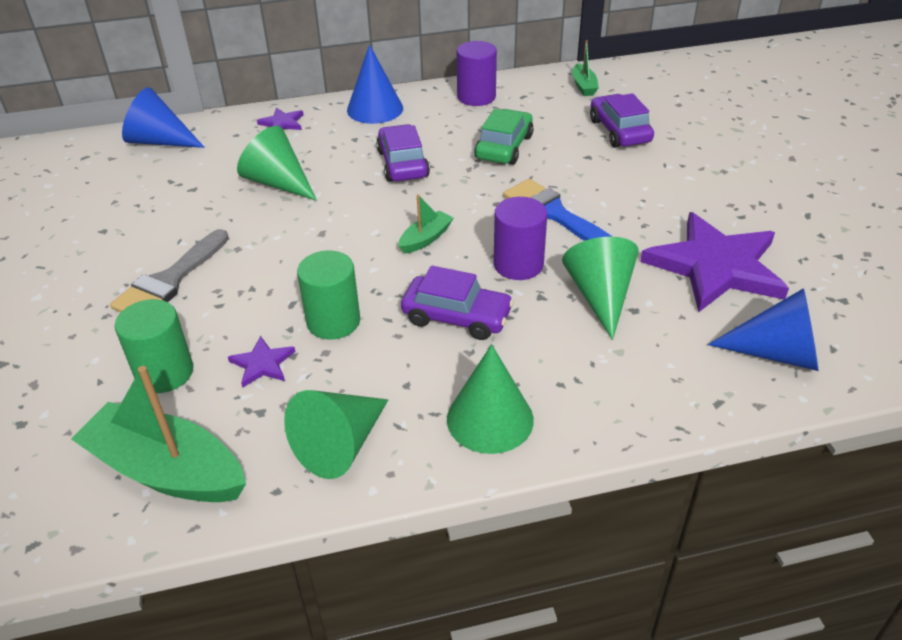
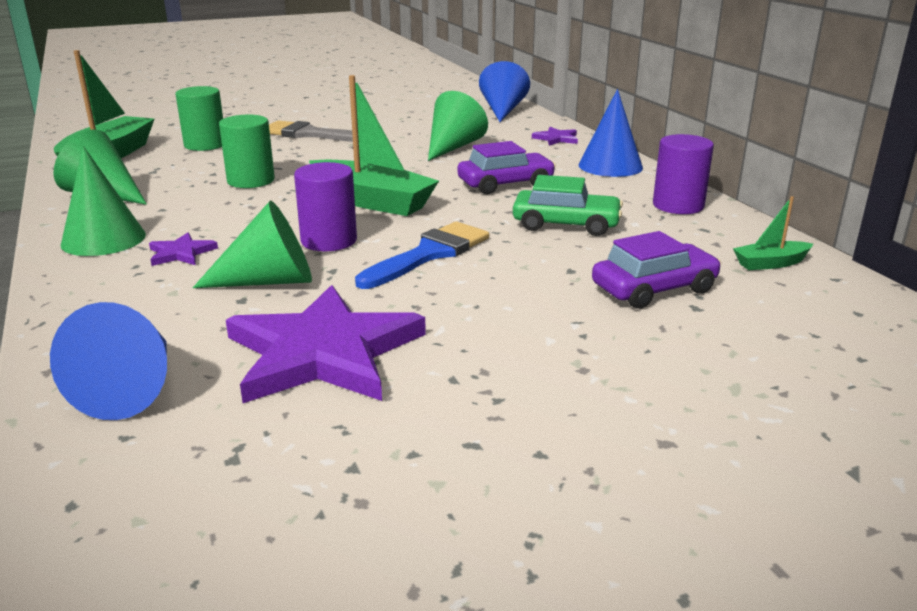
camera: 80 degrees right, 15 degrees down
purple star [228,336,296,388] -> purple star moved to [149,233,218,266]
green boat [399,194,453,254] -> green boat [309,75,439,216], size x2.08
purple car [401,266,514,340] -> none

